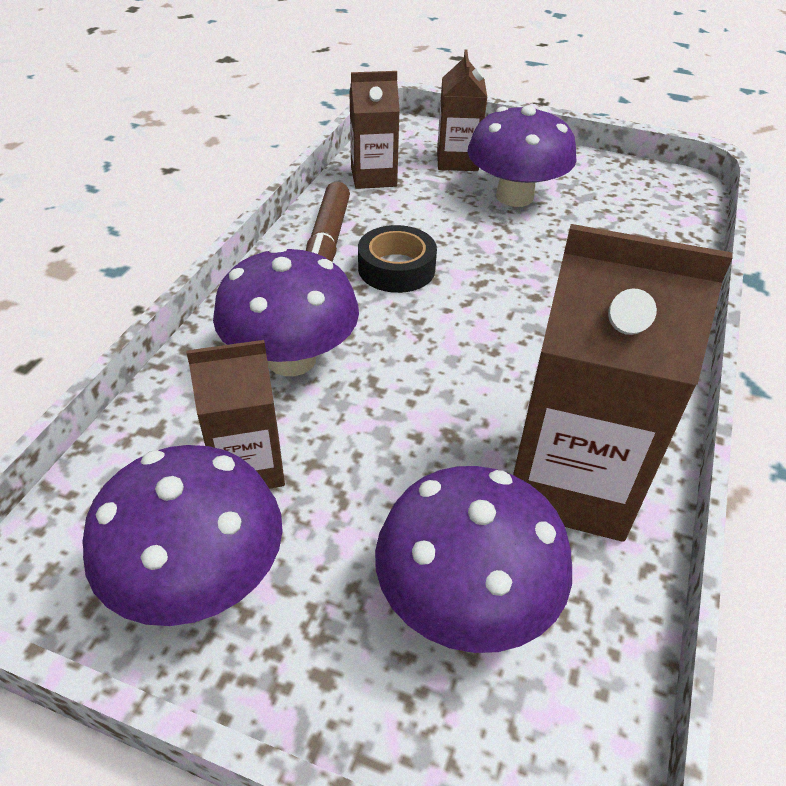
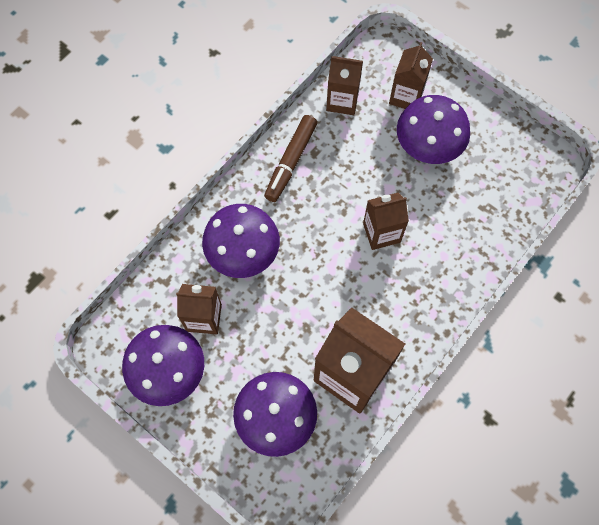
camera: 20 degrees right, 25 degrees up
black tape [358,225,437,293] -> none
none -> brown carton [363,192,409,250]

